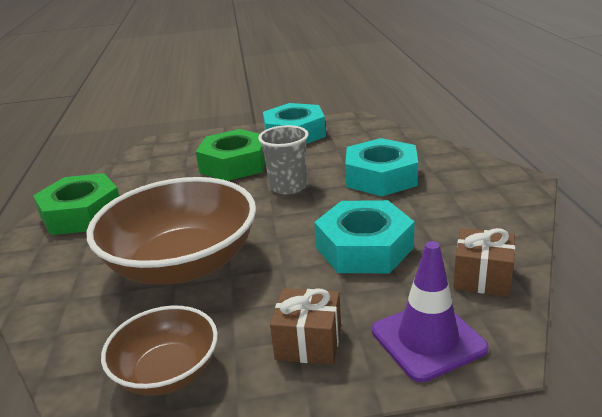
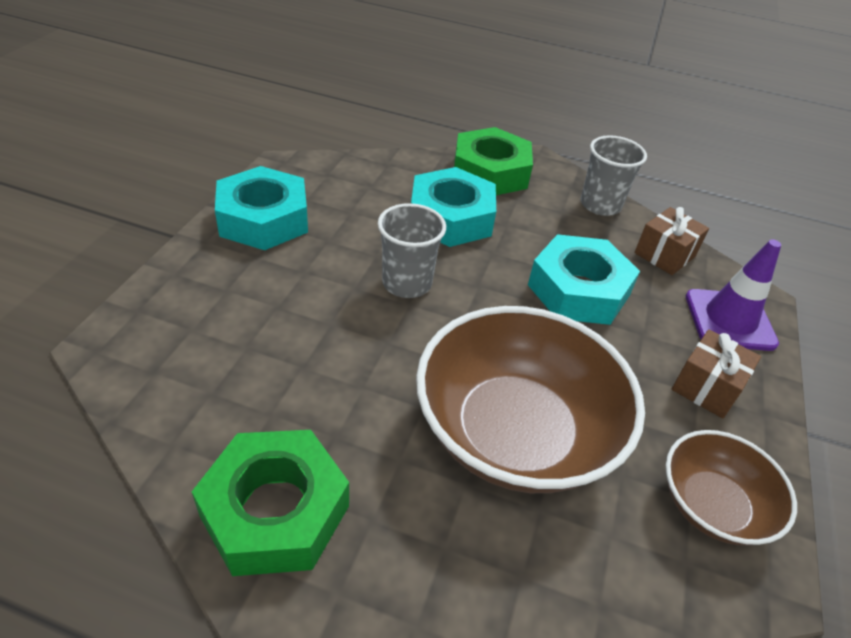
camera: 70 degrees left, 15 degrees up
green nut [196,129,266,181] -> green nut moved to [454,127,533,195]
none -> grey cup [581,135,647,216]

